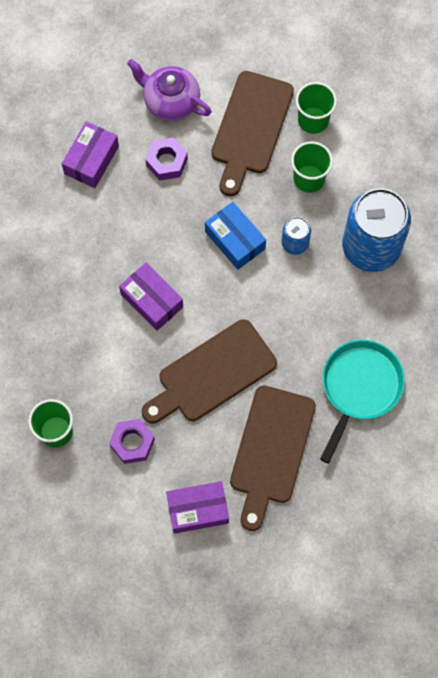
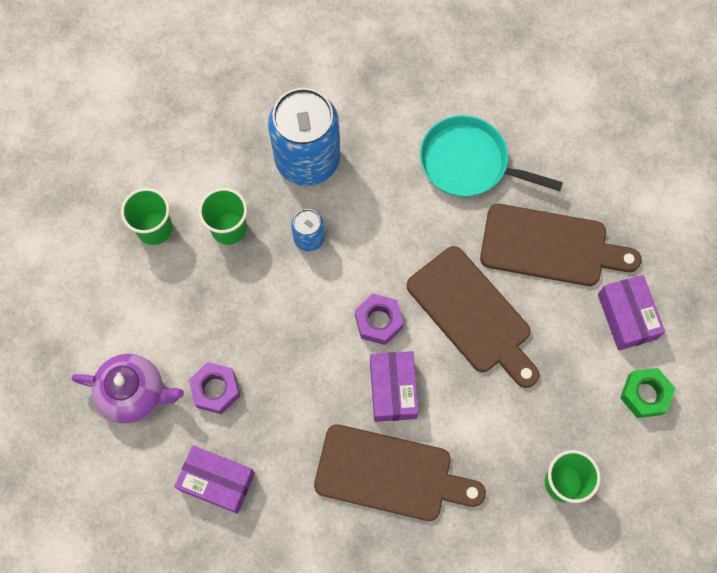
camera: 95 degrees left, 0 degrees up
purple nut [109,419,155,464] -> purple nut moved to [355,294,404,345]
purple box [119,263,183,331] -> purple box turned 45 degrees counterclockwise [370,351,419,422]
purple teapot [127,59,211,121] -> purple teapot turned 105 degrees counterclockwise [72,354,184,424]
blue box [205,202,266,270] -> none
brown cutting board [211,71,294,196] -> brown cutting board moved to [314,424,486,521]
none -> green nut [620,368,675,418]

